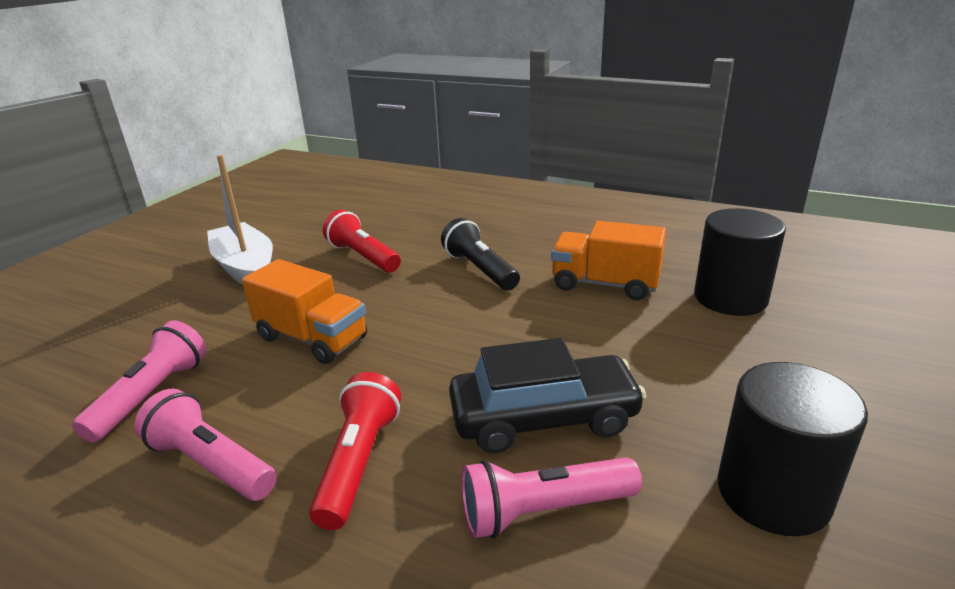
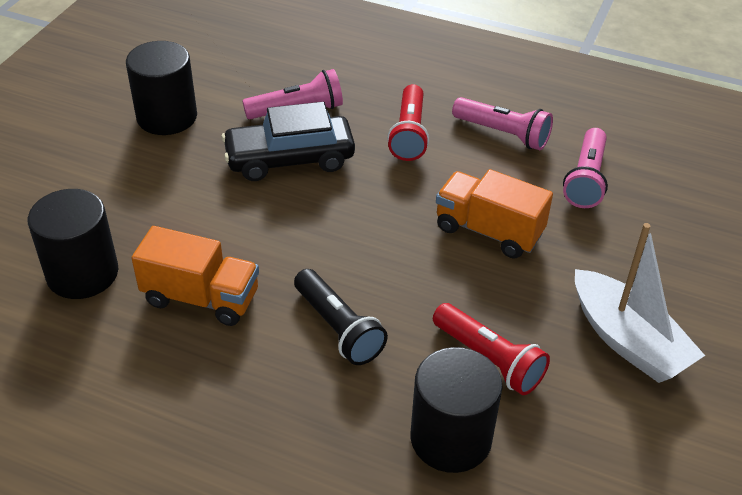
camera: 175 degrees right, 15 degrees up
none -> black cylinder [411,347,502,473]

